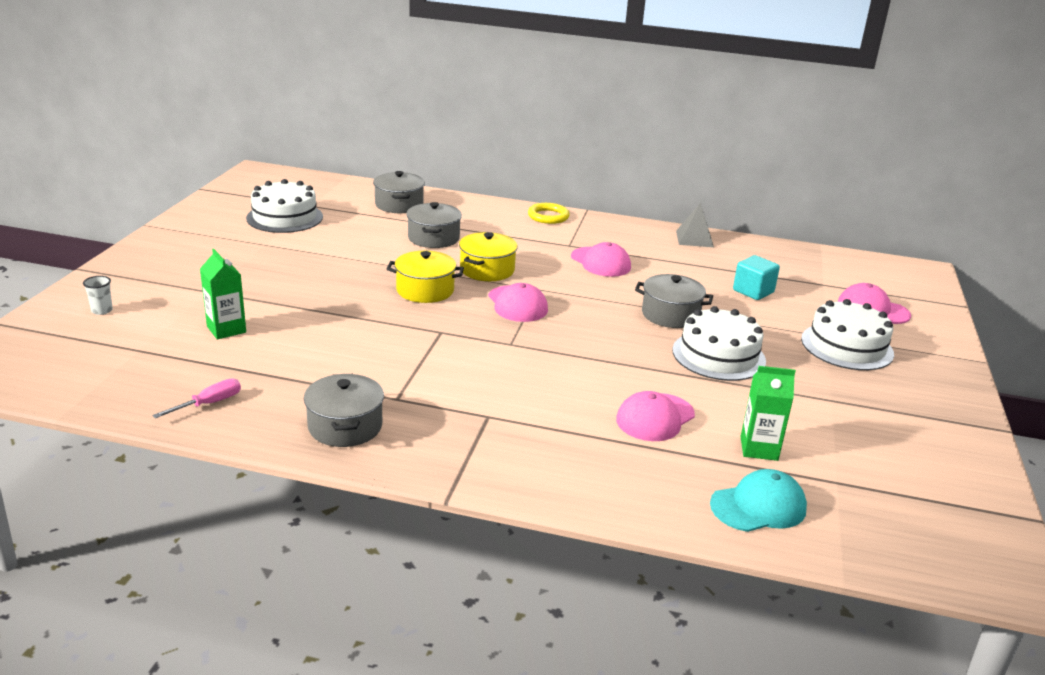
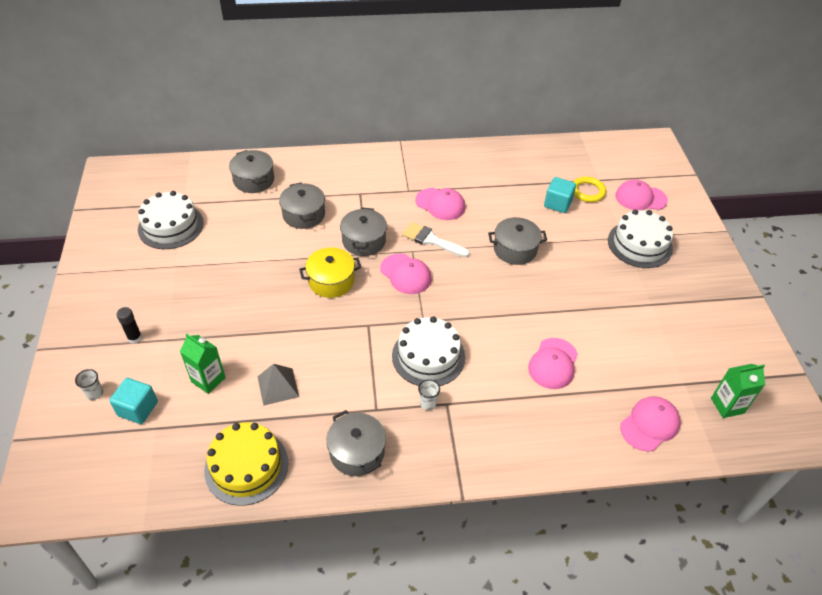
camera: 20 degrees left, 20 degrees up
pink screwdriver [152,379,241,418] -> yellow cake [204,422,288,506]
yellow pot [459,232,518,281] -> grey pot [340,208,387,256]
yellow ring [528,203,570,224] -> yellow ring moved to [573,177,606,202]
white cake [672,306,766,381] -> white cake moved to [392,316,465,386]
grey pyramid [676,203,714,247] -> grey pyramid moved to [257,364,299,406]
turquoise cap [710,469,807,532] -> pink cap [620,396,681,452]
green carton [740,366,796,461] -> green carton moved to [711,364,765,418]
none -> turquoise cube [109,378,158,424]
none -> black glue stick [116,307,142,344]
none -> white brush [402,222,470,257]
none -> white cup [418,380,440,410]

